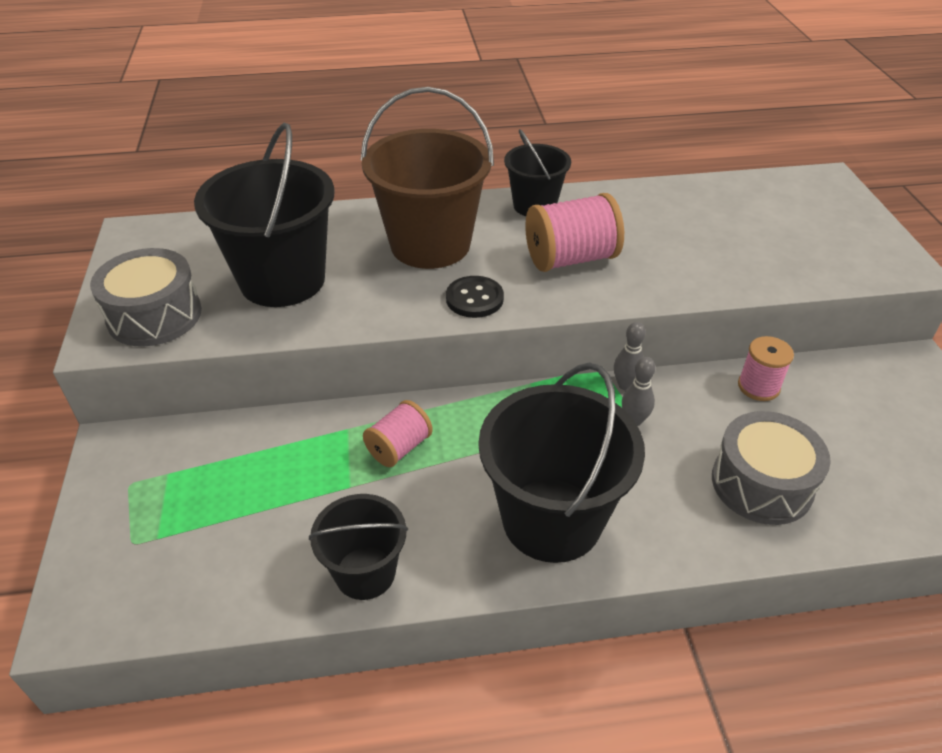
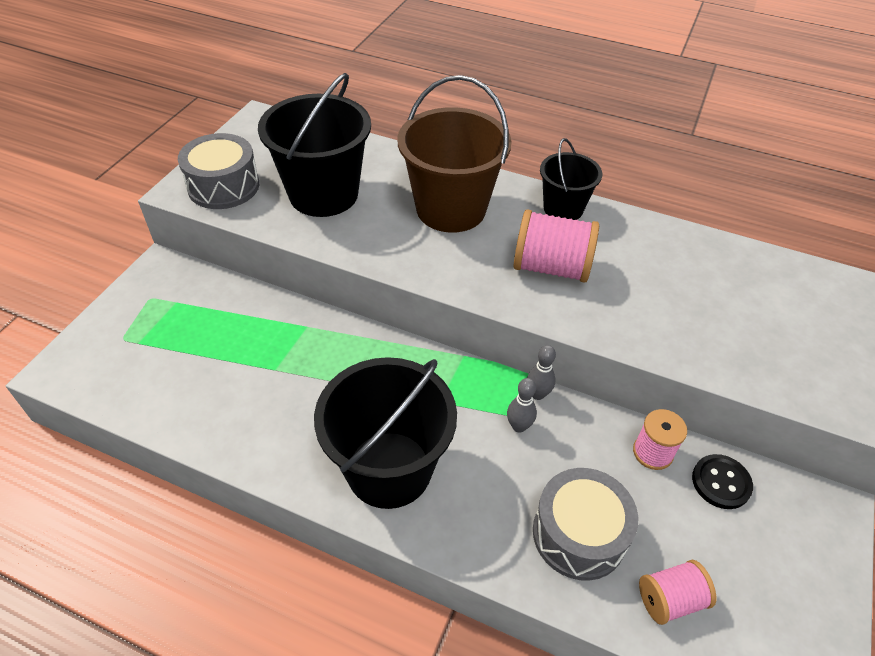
camera: 30 degrees right, 5 degrees up
black bucket [309,494,408,600] -> none
pink spool [363,400,433,467] -> pink spool moved to [639,560,716,625]
black button [446,276,504,318] -> black button moved to [692,454,753,509]

